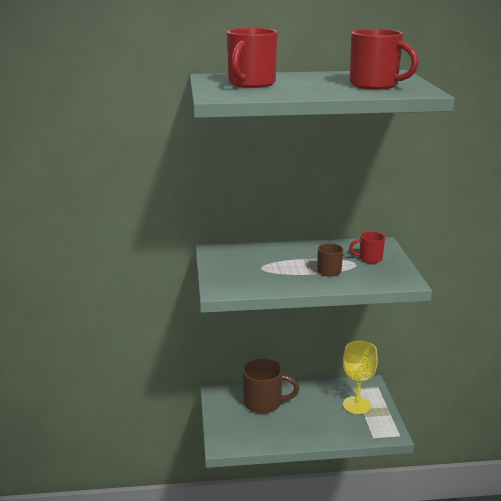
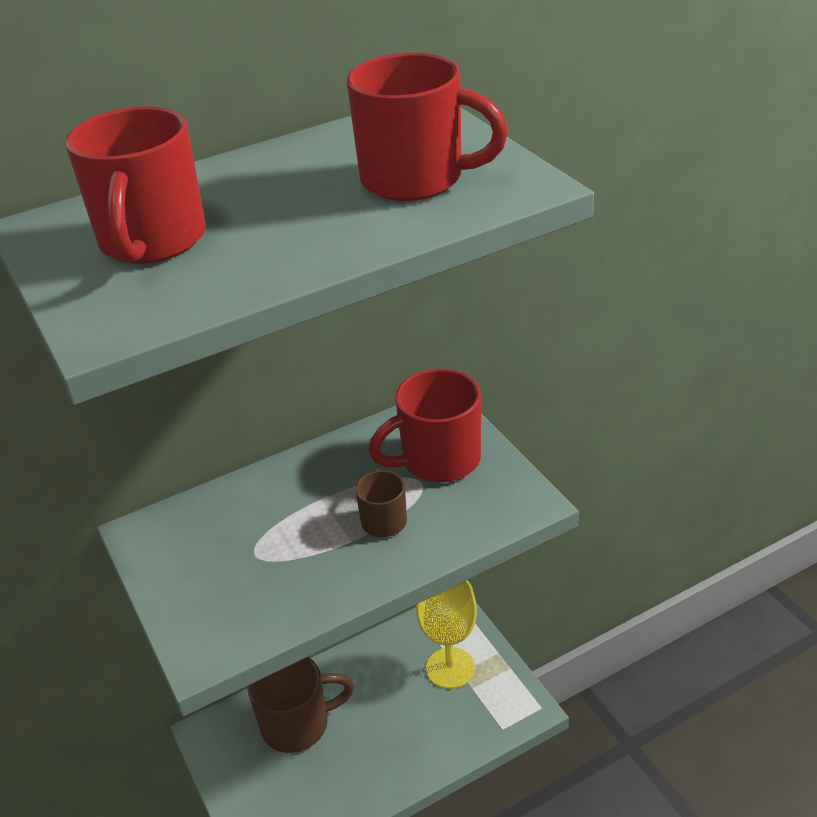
camera: 20 degrees left, 15 degrees up
red mug [349,232,385,263] -> red mug [369,369,481,482], size x1.80

